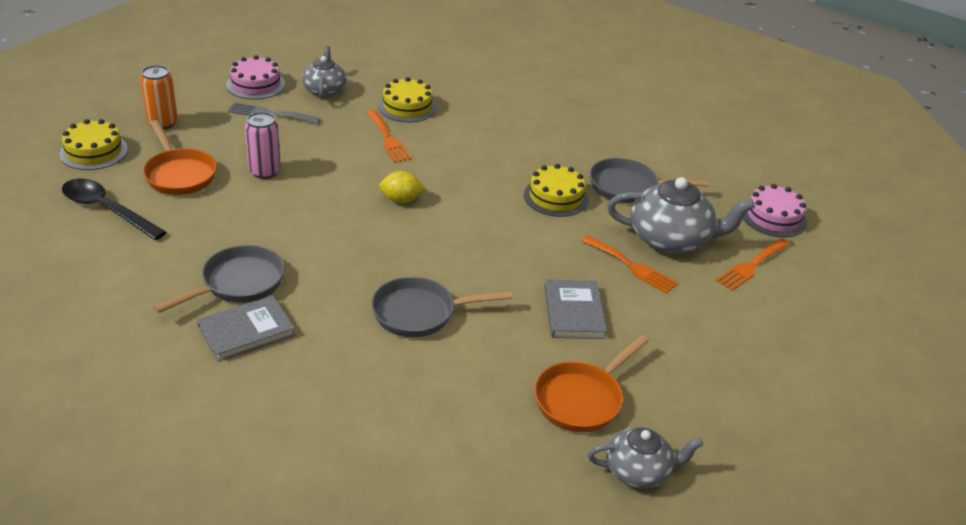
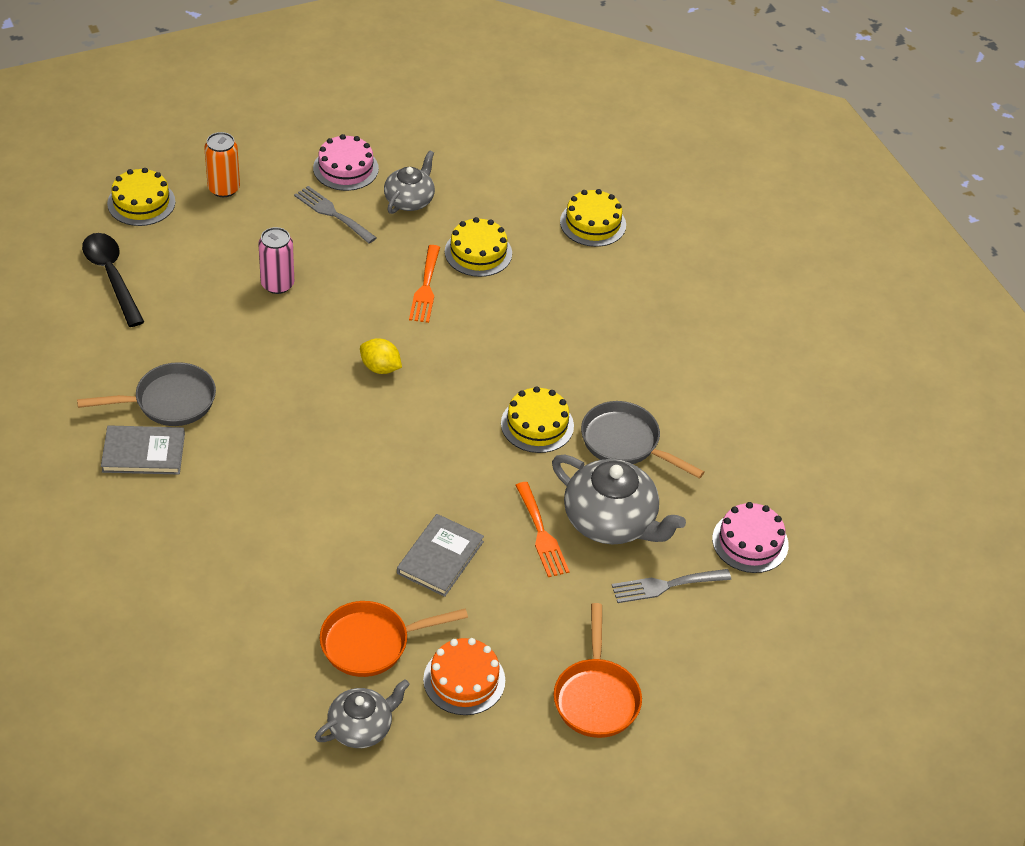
camera: 30 degrees right, 10 degrees up
orange pan [143,120,217,195] -> orange pan moved to [554,603,642,738]
grey pan [371,277,513,337] -> none
grey teapot [588,427,703,489] -> grey teapot turned 60 degrees counterclockwise [315,679,410,748]
orange fork [716,238,789,291] -> grey fork [612,569,731,603]
none -> orange cake [423,638,505,715]
none -> yellow cake [560,189,626,247]

